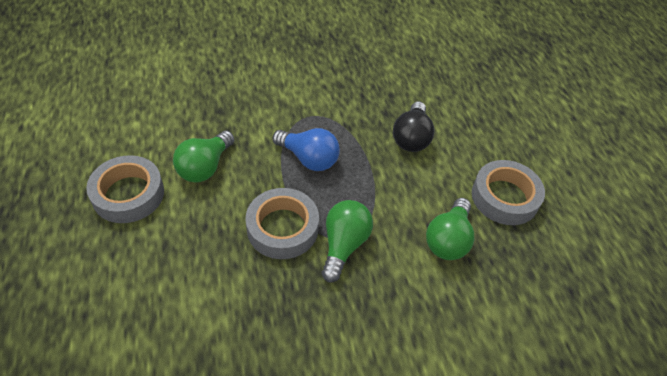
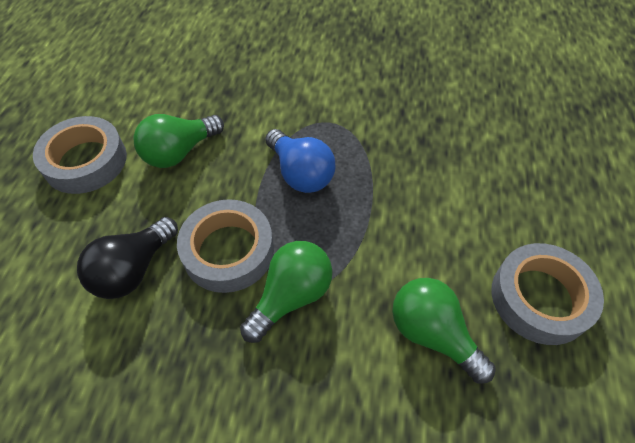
camera: 25 degrees right, 5 degrees up
black light bulb [393,101,435,152] -> black light bulb moved to [77,217,178,299]
green light bulb [426,198,474,260] -> green light bulb turned 90 degrees clockwise [392,278,496,384]

